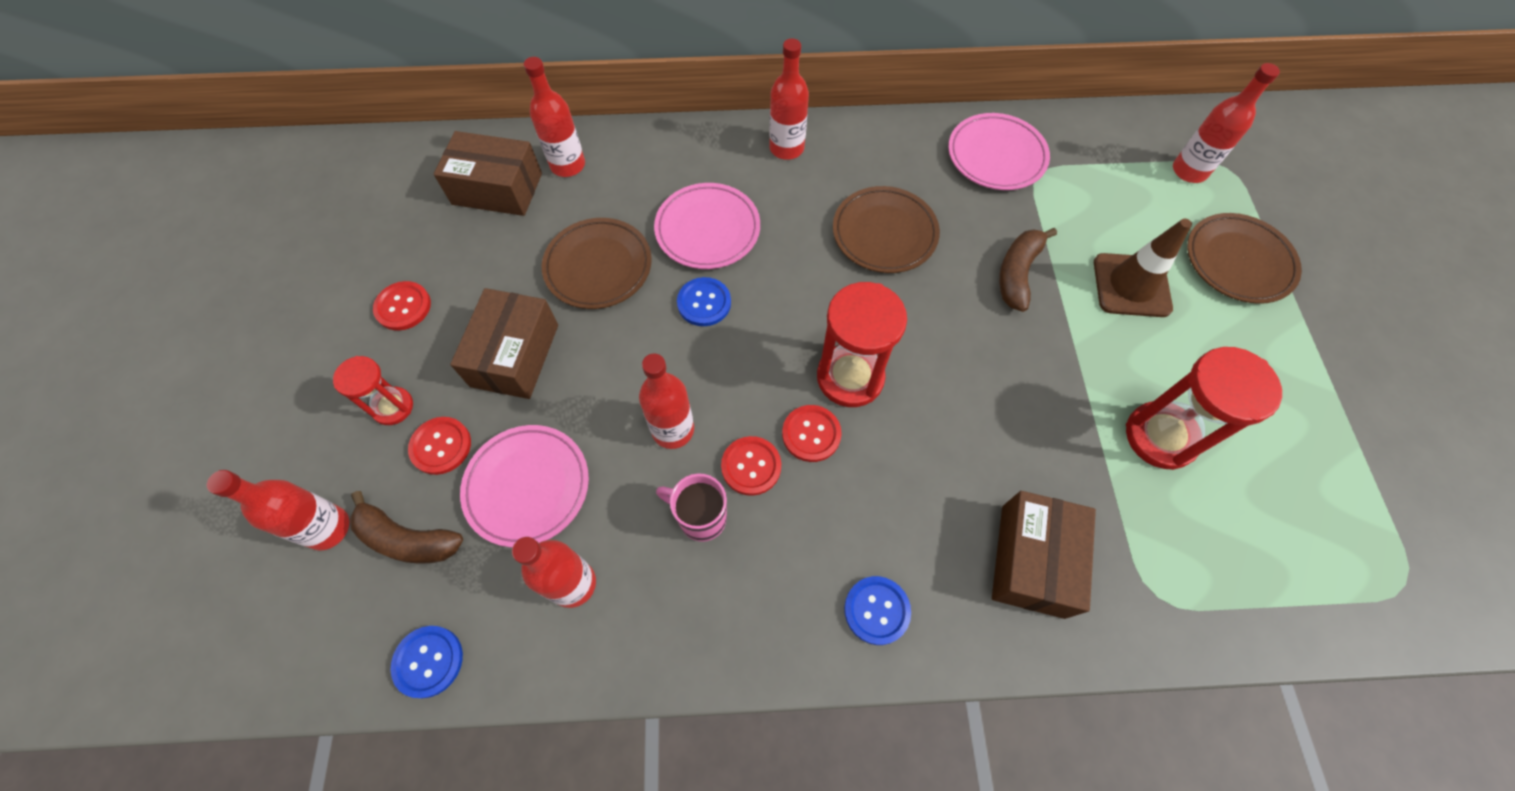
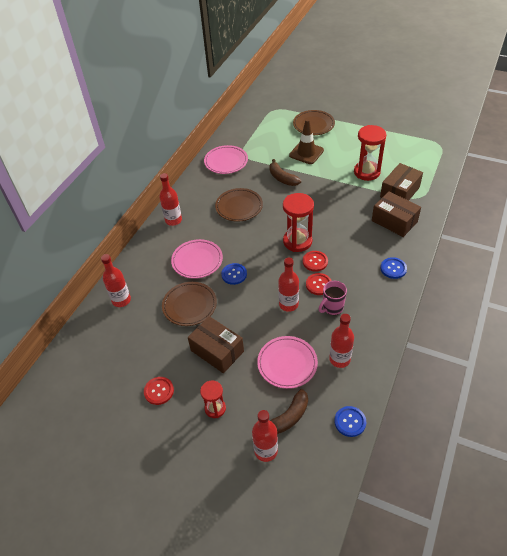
camera: 60 degrees left, 15 degrees down
red button [408,417,471,475] -> none
brown box [434,131,542,216] -> brown box moved to [380,163,423,201]
red bottle [1173,63,1280,183] -> none

